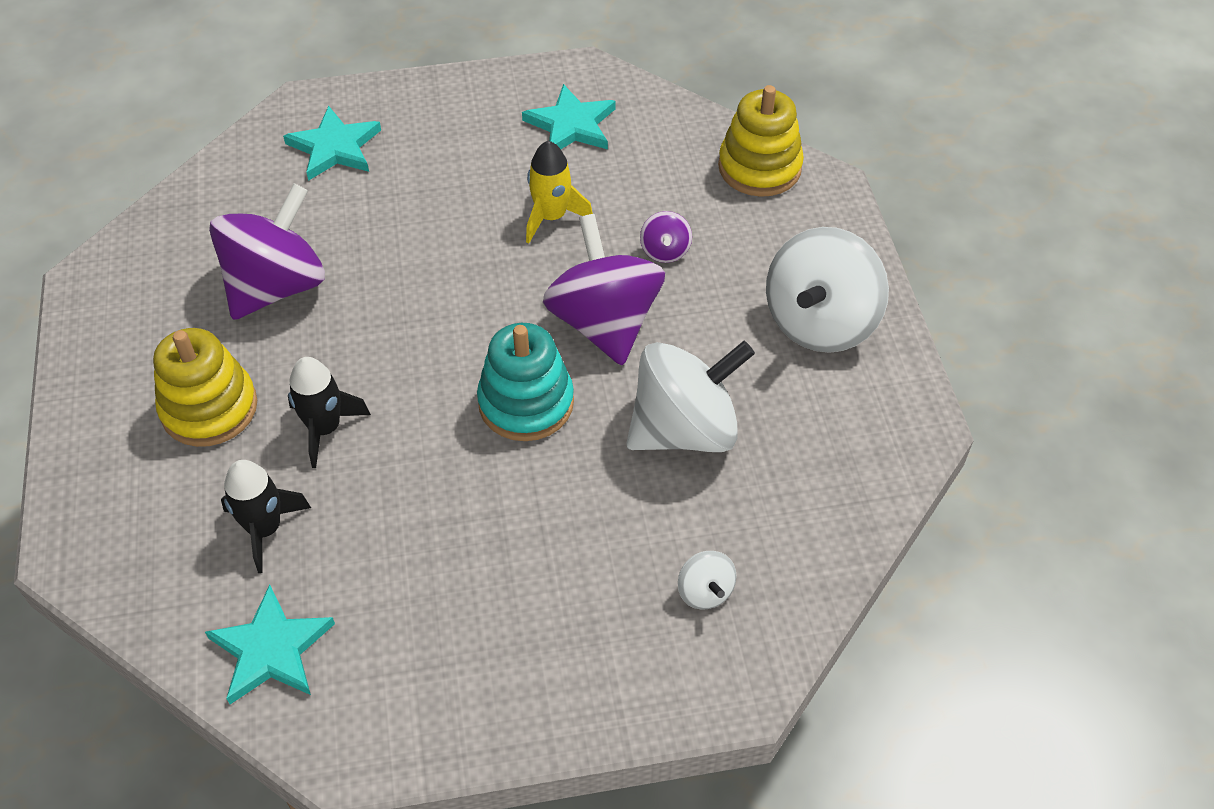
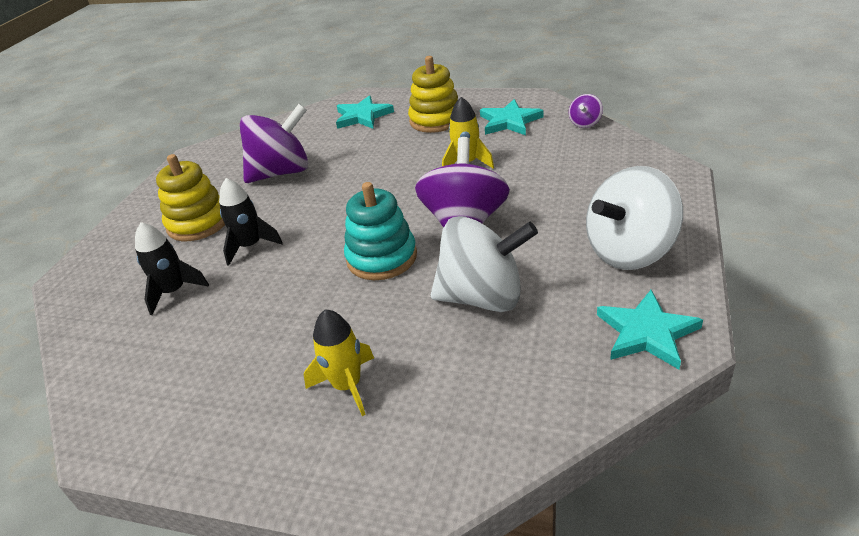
camera: 30 degrees right, 15 degrees down
turquoise star [205,584,335,704] -> turquoise star moved to [597,290,703,369]
purple spinning top [640,211,692,263] -> purple spinning top moved to [569,94,603,128]
white spinning top [678,551,737,610] -> none
yellow stacking toy [718,85,804,197] -> yellow stacking toy moved to [408,56,458,133]
none -> yellow rocket [304,309,374,416]

